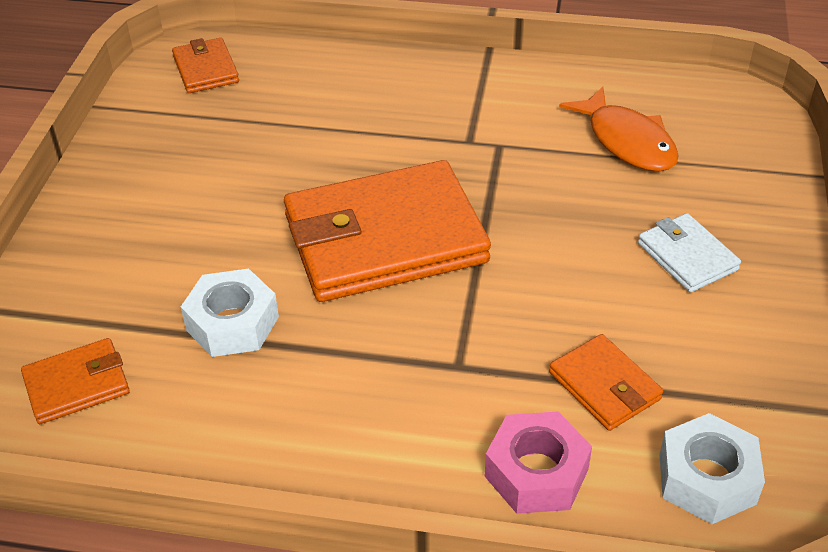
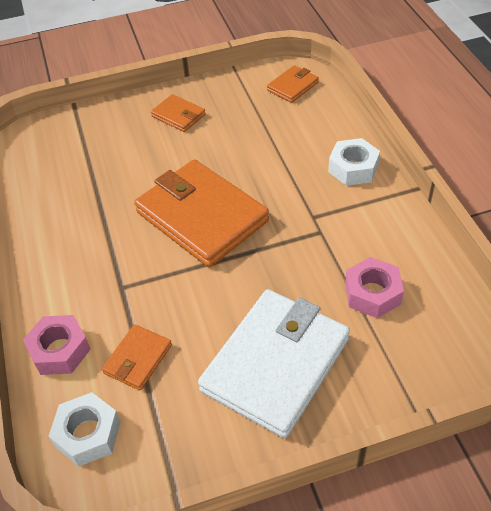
camera: 65 degrees right, 5 degrees up
orange wallet [21,338,130,424] -> orange wallet moved to [151,94,206,132]
white nut [181,268,279,357] -> white nut moved to [328,138,380,186]
orange fish [559,87,679,171] -> pink nut [345,257,404,318]
white wallet [638,213,741,293] -> white wallet [198,289,350,438], size x2.16

